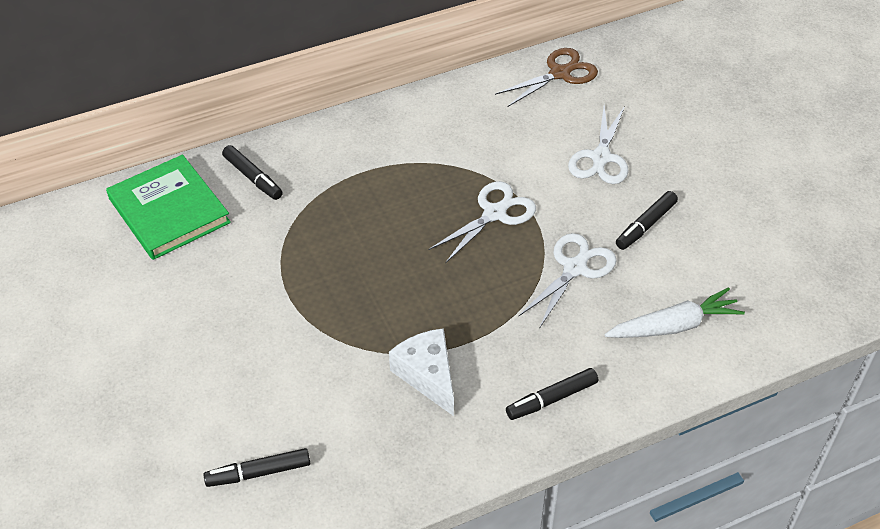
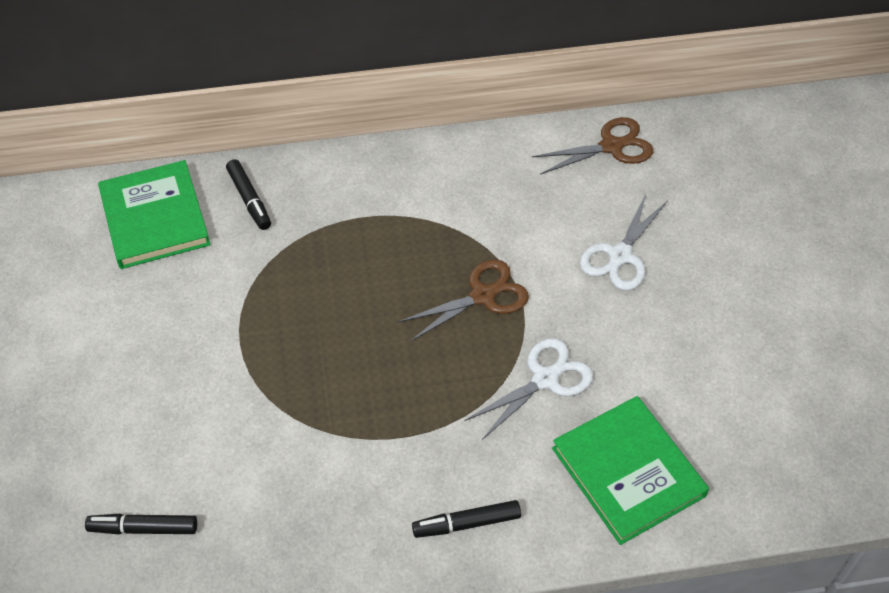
camera: 15 degrees right, 5 degrees up
white cheese [389,328,454,416] -> none
white scissors [429,181,536,264] -> brown scissors [398,259,529,342]
white carrot [604,287,745,338] -> green book [552,396,709,545]
black marker [616,191,678,250] -> none

